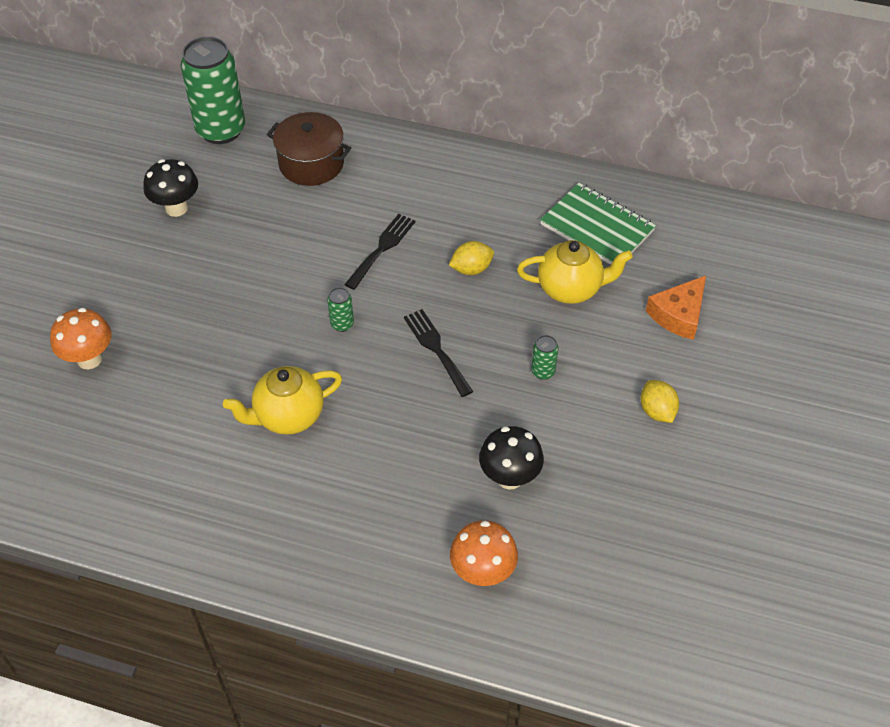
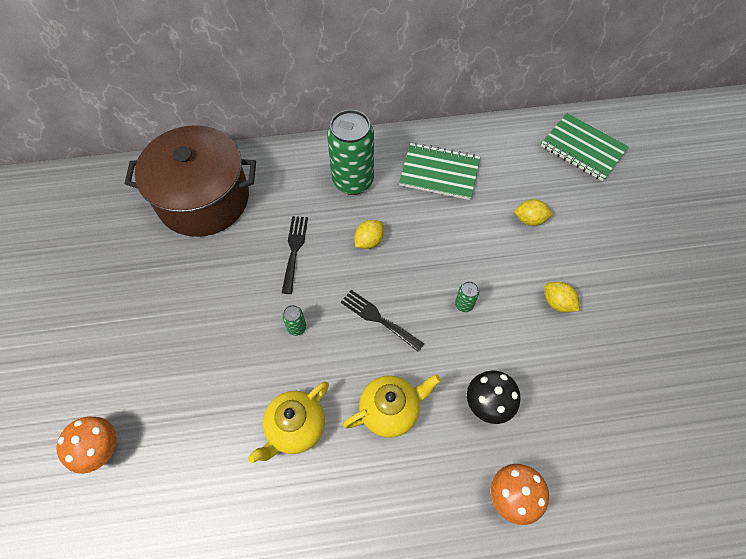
camera: 25 degrees left, 10 degrees up
black mushroom [143,159,198,217] -> none
green can [181,37,245,144] -> green can moved to [327,110,374,195]
brown pot [267,112,351,186] -> brown pot [125,125,256,237], size x1.72
yellow teapot [517,240,633,304] -> yellow teapot moved to [343,374,441,438]
orange cheese [646,276,706,340] -> yellow lemon [515,199,553,226]
none -> green notebook [541,113,629,181]

